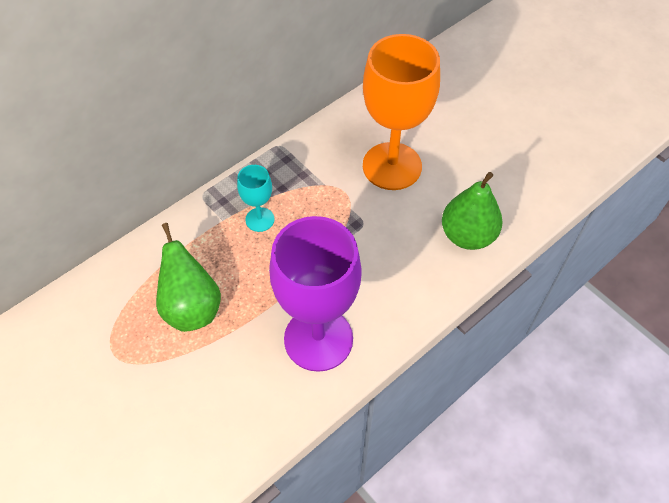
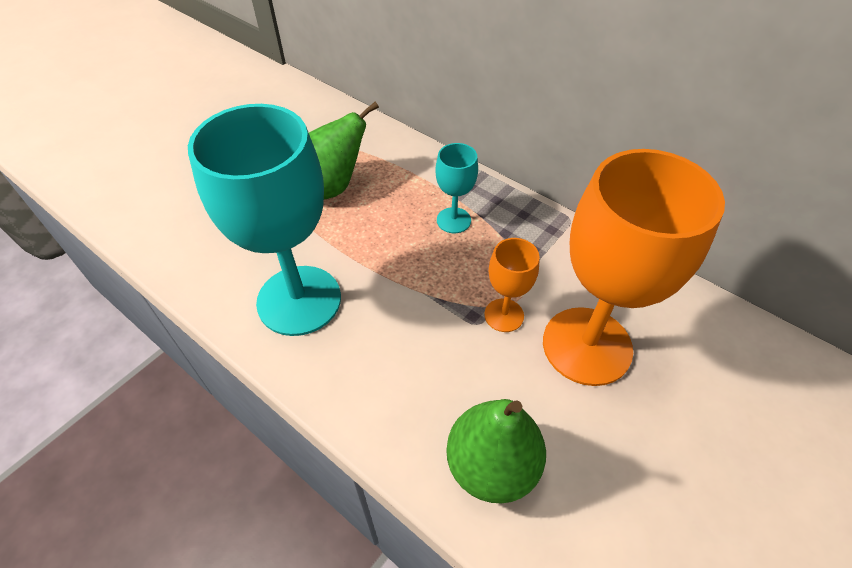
camera: 80 degrees right, 5 degrees down
purple goblet [269,216,362,372] -> turquoise goblet [188,104,341,336]
none -> orange goblet [484,238,540,332]

